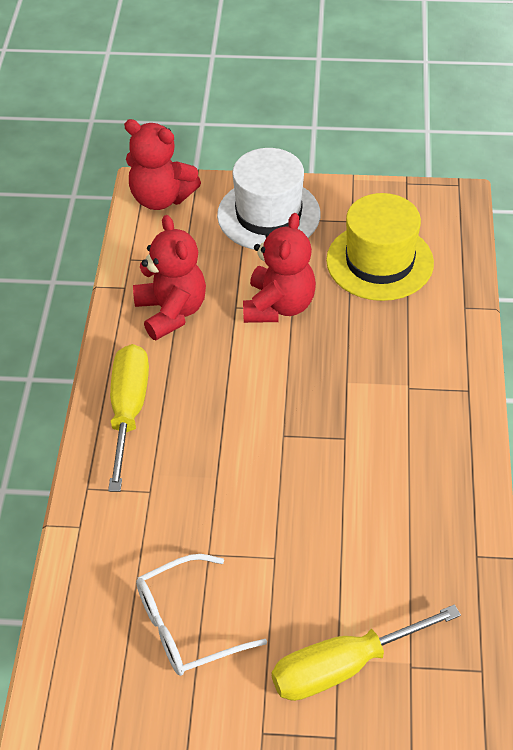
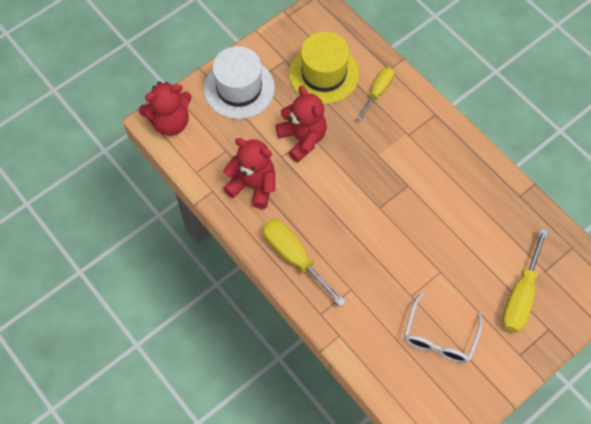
camera: 45 degrees left, 15 degrees up
none -> yellow screwdriver [357,67,394,121]

